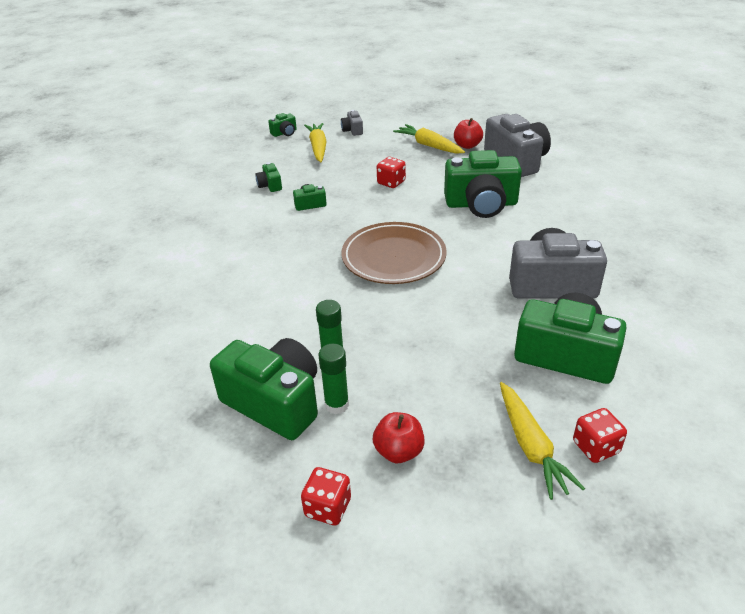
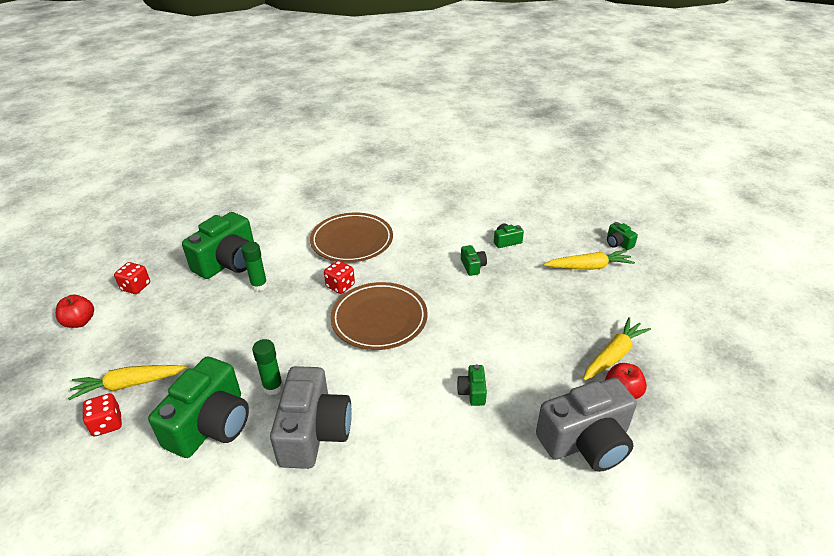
camera: 90 degrees right, 0 degrees up
green glue stick [319,344,349,414] -> green glue stick moved to [252,339,283,395]
grey camera [341,110,363,136] -> none
red apple [373,412,425,463] -> red apple moved to [56,295,94,328]
red dice [377,157,406,188] -> red dice moved to [324,261,355,294]
green camera [444,150,522,218] -> green camera [457,364,487,406], size x0.44
none -> brown plate [310,213,393,262]

